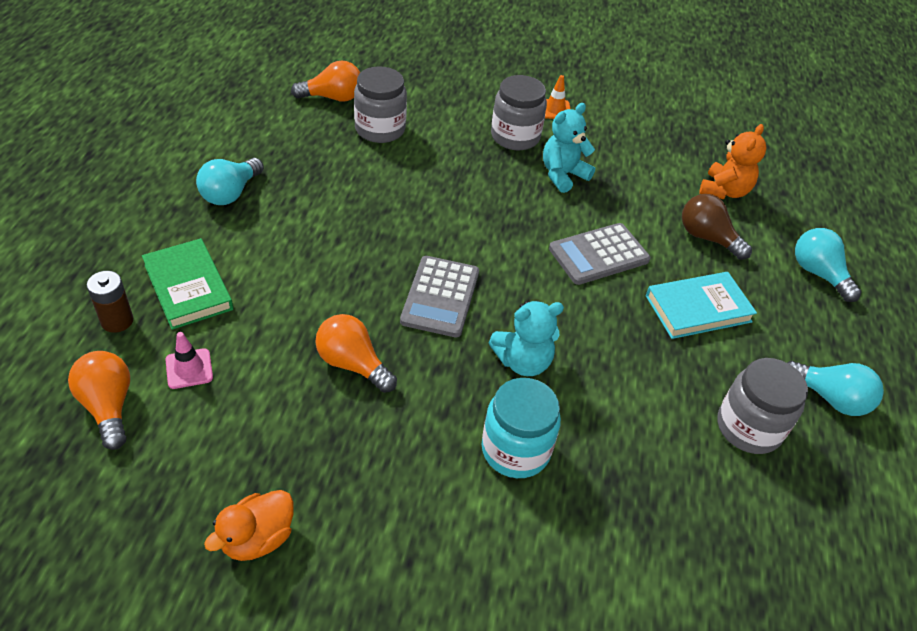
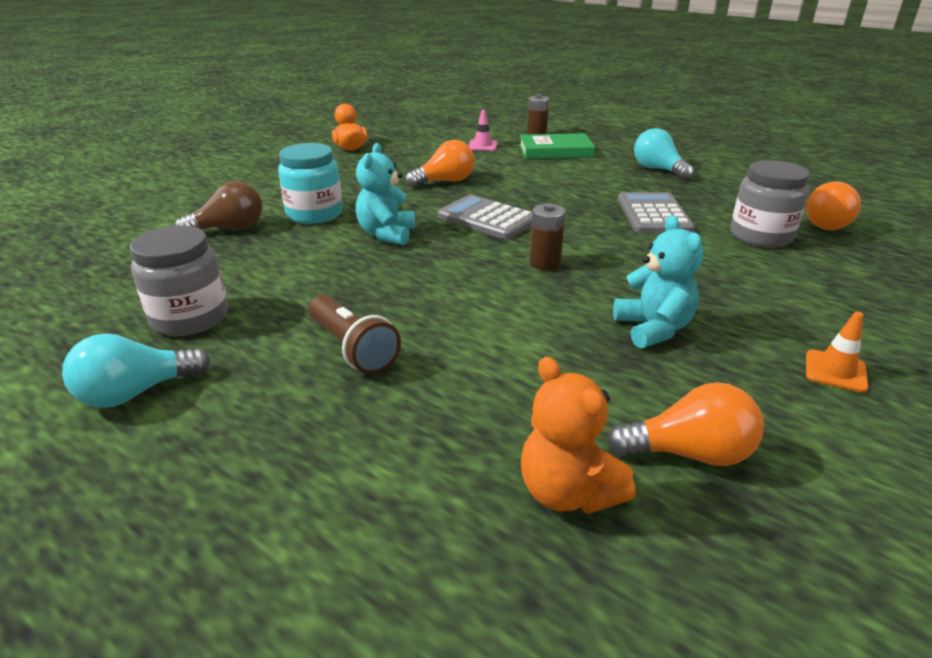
camera: 120 degrees right, 15 degrees down
orange light bulb [68,351,130,450] -> orange light bulb moved to [607,382,764,466]
grey jar [491,75,547,150] -> none
grey calculator [549,223,650,285] -> grey calculator moved to [618,192,695,234]
turquoise book [646,272,757,339] -> brown flashlight [309,295,401,374]
brown light bulb [682,194,752,260] -> brown light bulb moved to [175,181,262,230]
turquoise light bulb [795,228,861,302] -> none
none -> brown battery [529,203,566,270]

